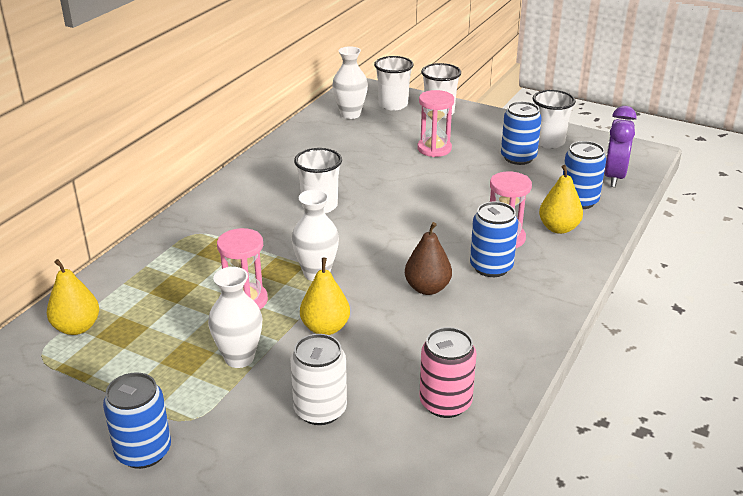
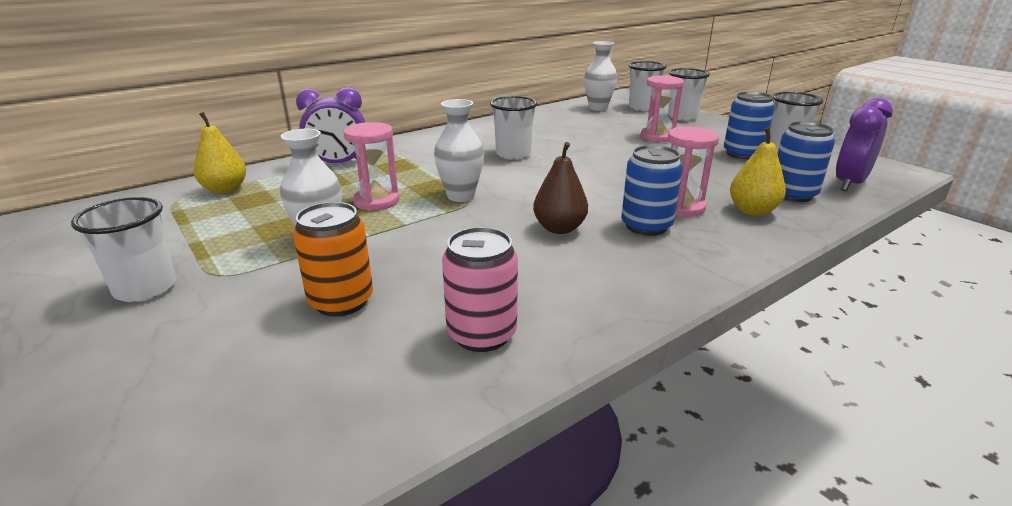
camera: 25 degrees right, 5 degrees down
blue can [103,373,171,469] -> white cup [71,197,176,302]
white can [290,334,347,425] -> orange can [293,202,373,317]
yellow pear [300,258,350,335] -> none
none -> purple clock [296,87,365,163]

